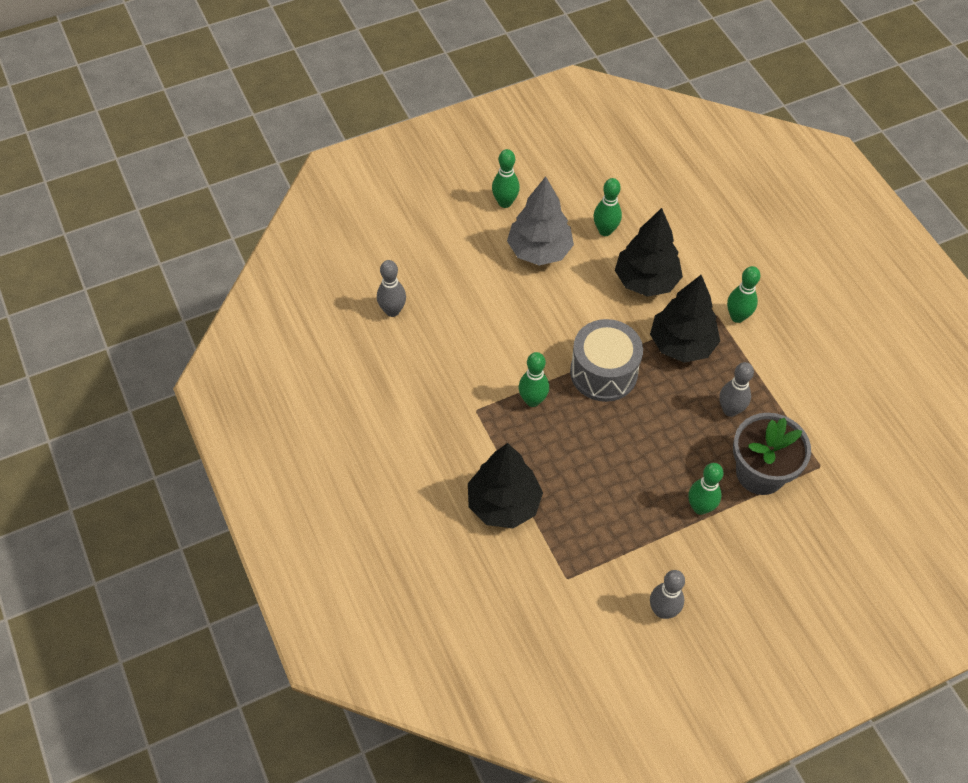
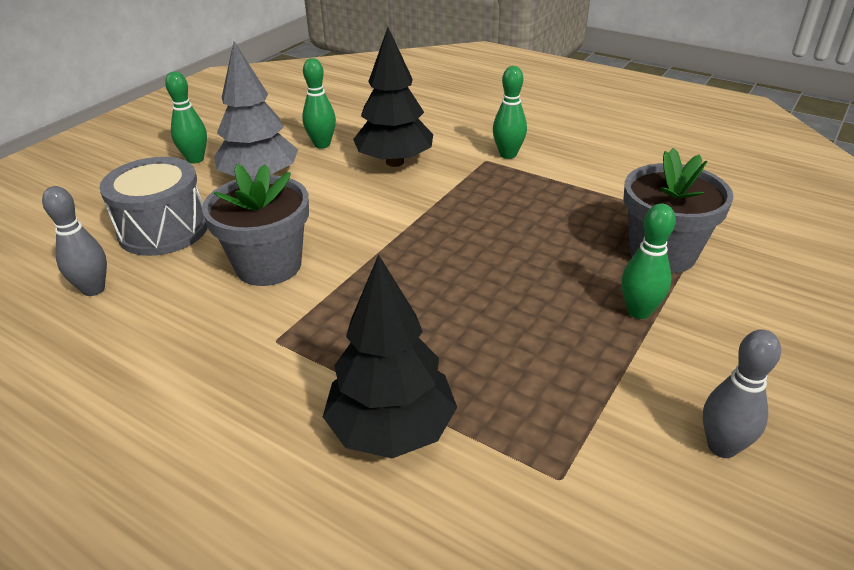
camera: 30 degrees left, 20 degrees down
green bowling pin [519,352,549,407] -> none
grey drum [570,319,643,402] -> grey drum moved to [99,157,208,256]
black tree [650,275,720,363] -> none
grey bowling pin [719,362,754,417] -> none
none -> grey flower pot [202,164,309,286]

